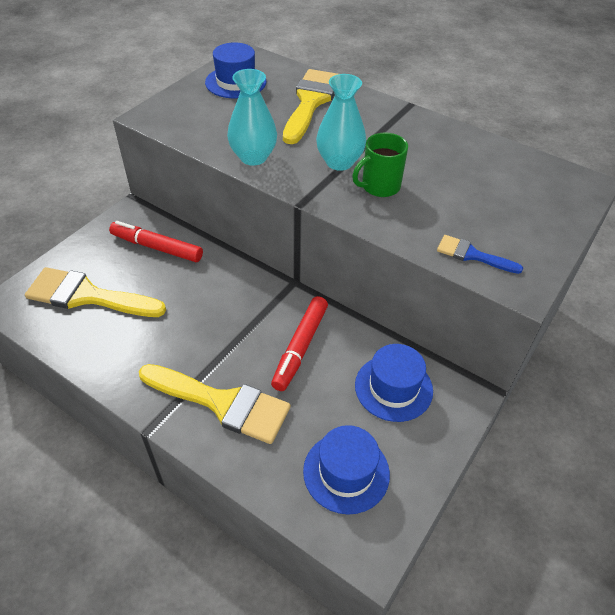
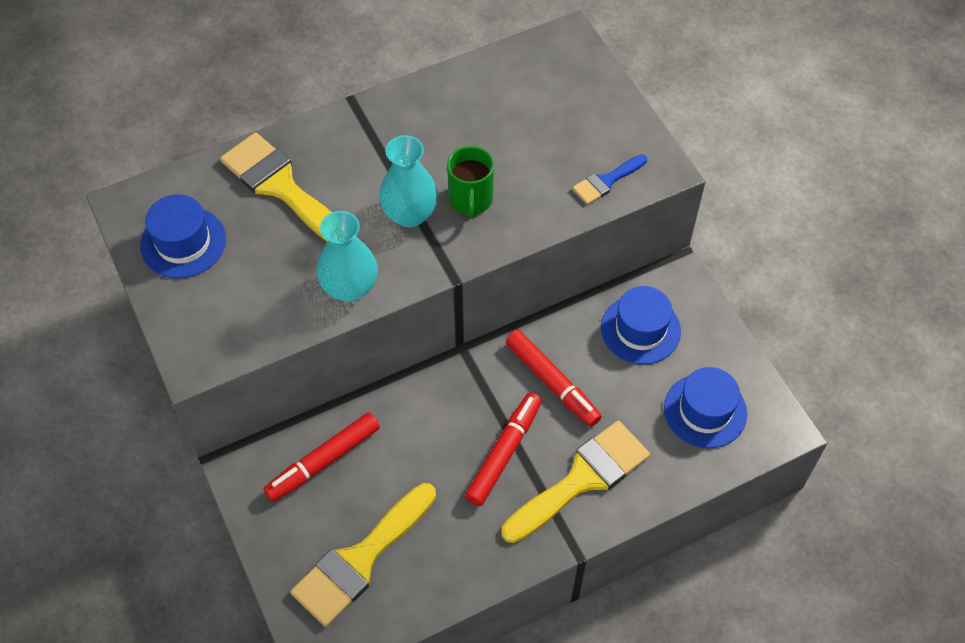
camera: 60 degrees left, 10 degrees up
none -> red marker [465,393,542,506]

